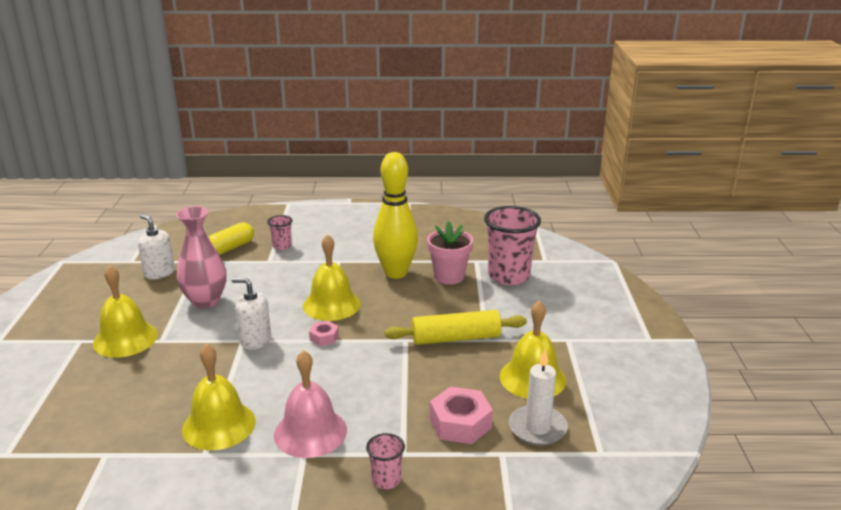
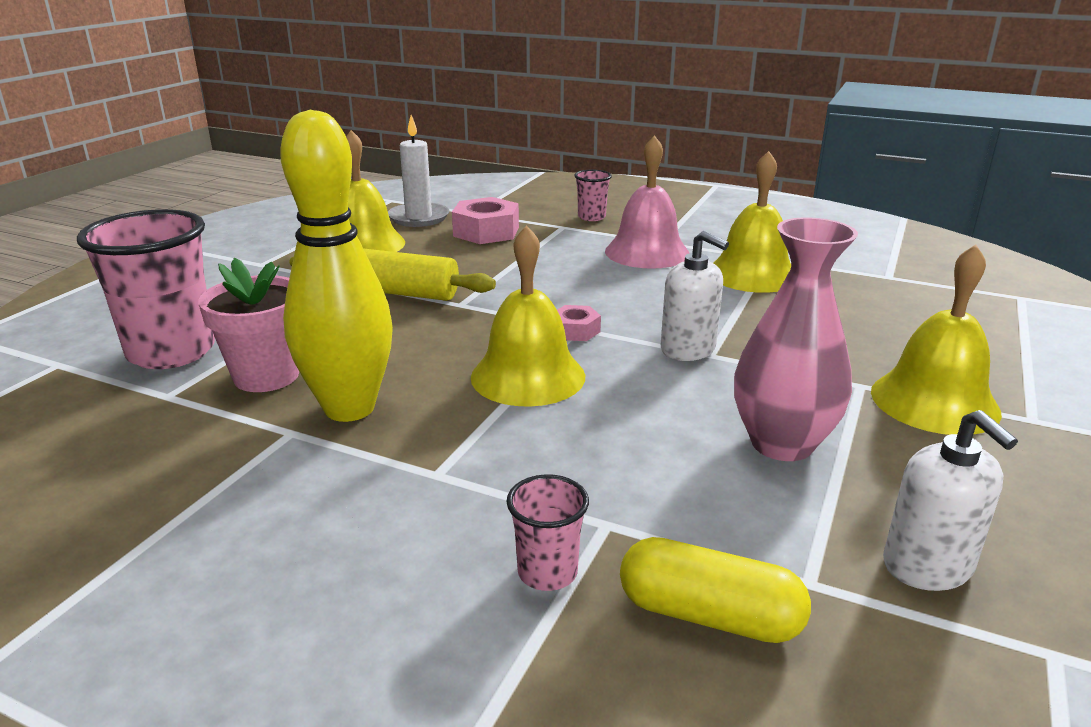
camera: 155 degrees left, 0 degrees up
yellow capsule [208,222,254,255] -> yellow capsule turned 45 degrees clockwise [620,537,811,643]

